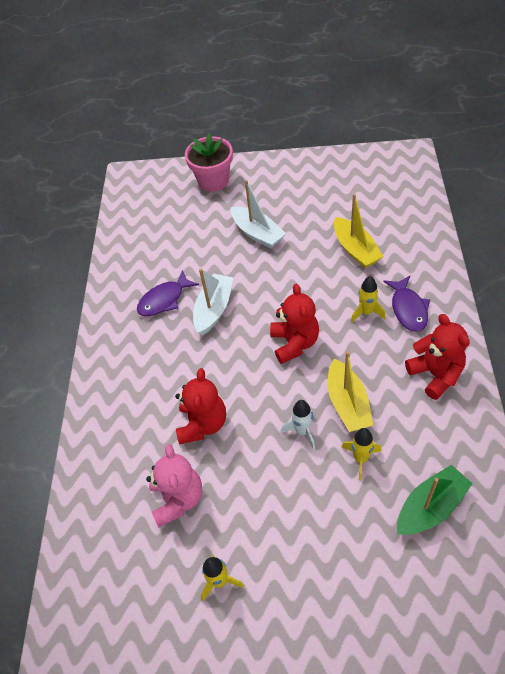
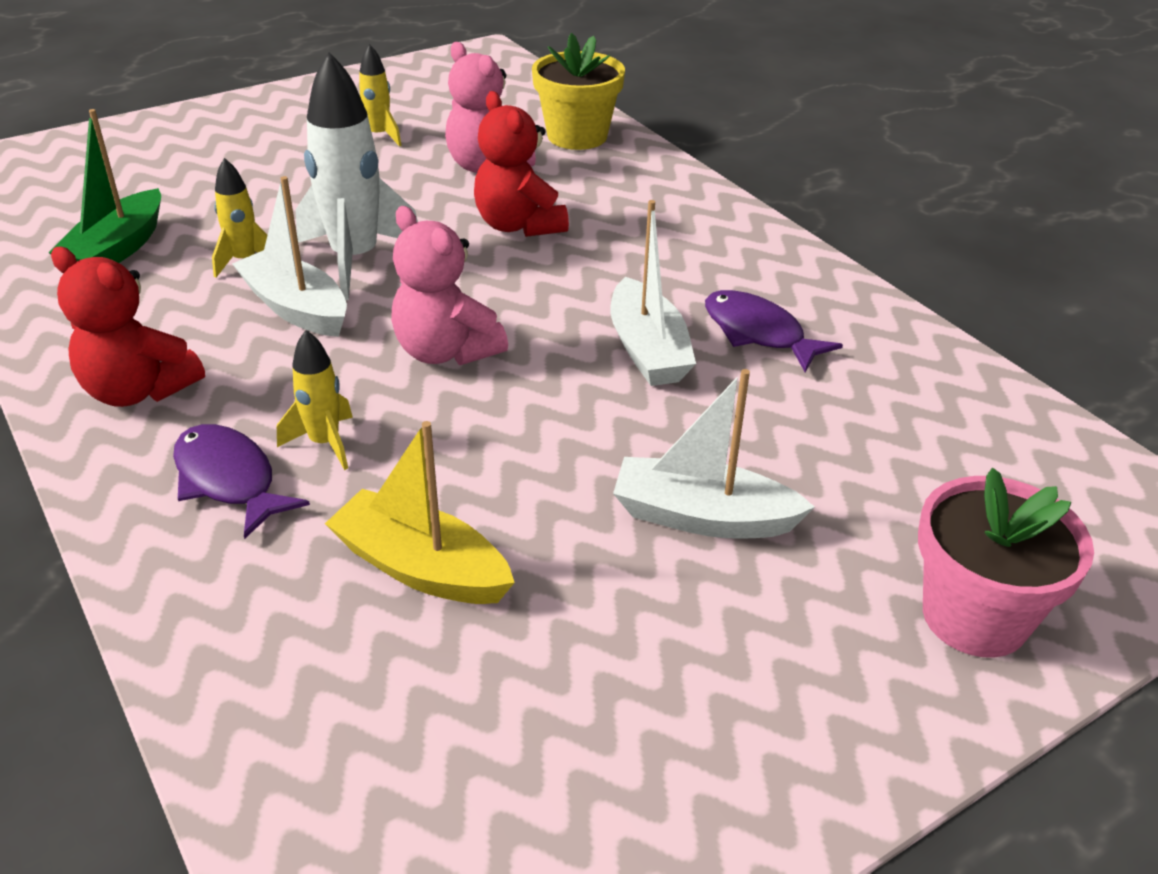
camera: 140 degrees right, 15 degrees down
purple fish [137,270,199,316] -> purple fish turned 60 degrees counterclockwise [705,290,843,372]
red teddy bear [270,284,319,364] -> pink teddy bear [391,206,508,365]
white rocket [281,400,315,449] -> white rocket [296,52,418,300], size x1.90
yellow boat [328,351,374,432] -> white boat [232,176,347,337]
none -> yellow flower pot [532,33,625,150]

